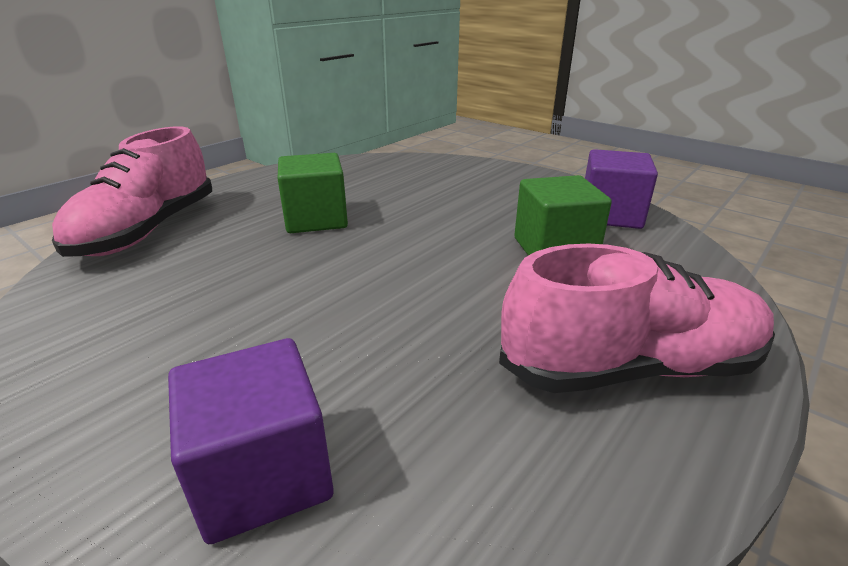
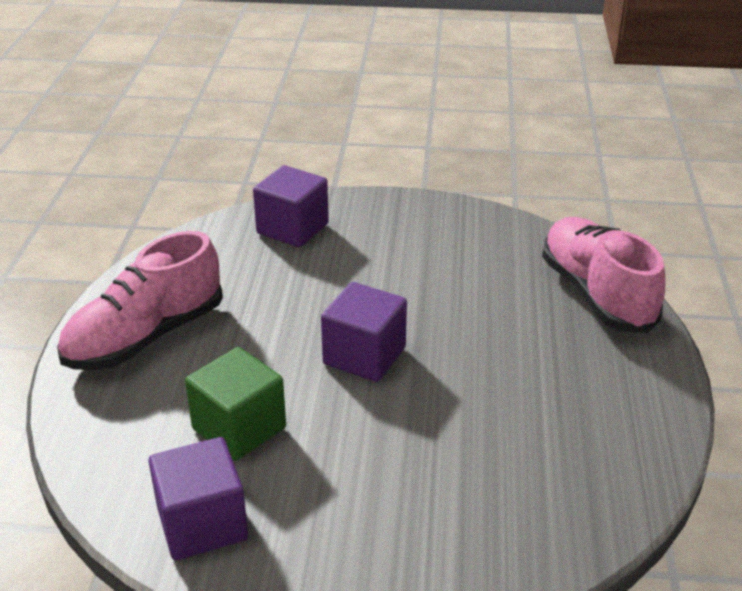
camera: 145 degrees right, 5 degrees up
green cube [277,153,348,233] -> none
none -> purple cube [321,282,407,382]

